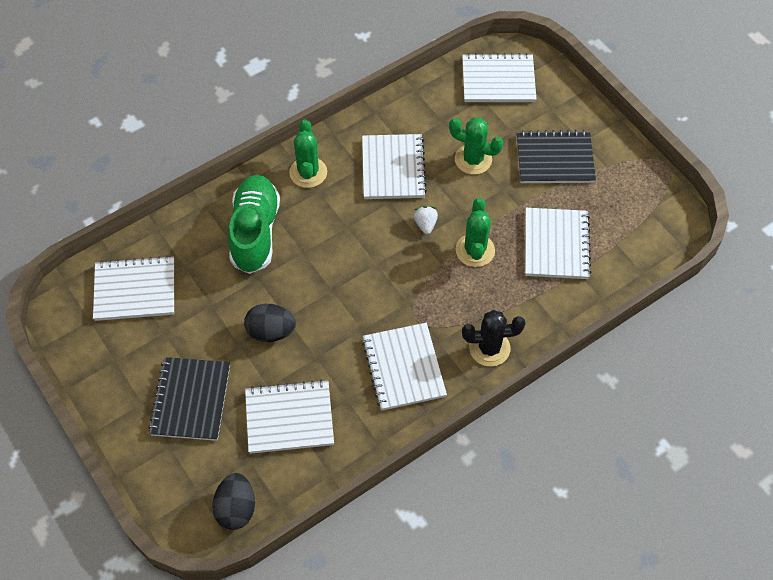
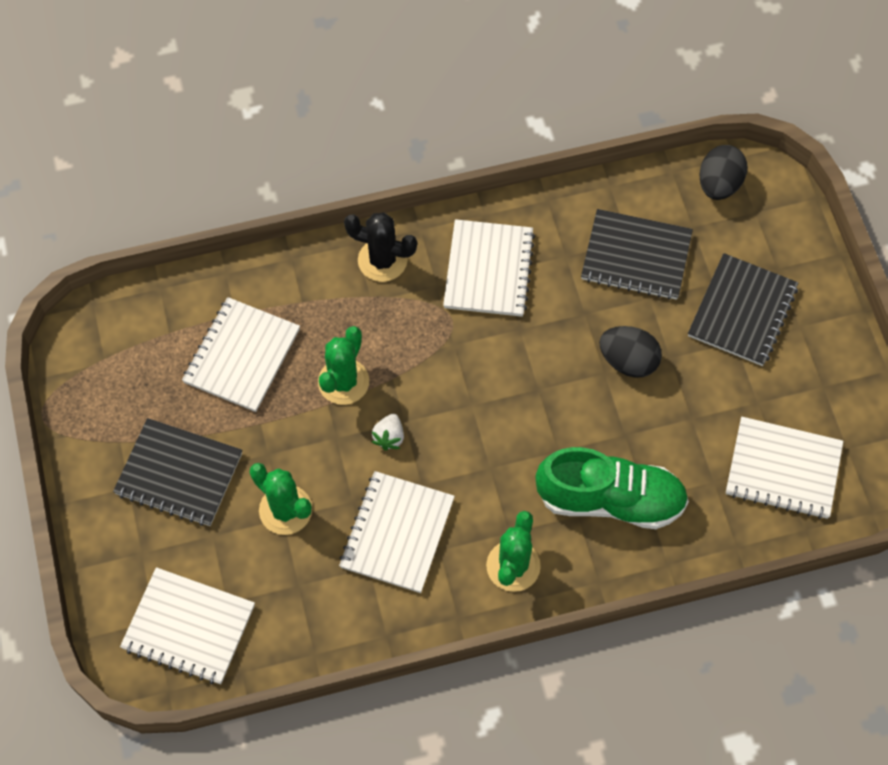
camera: 160 degrees left, 5 degrees up
green shoe [228,175,280,274] -> green shoe turned 105 degrees counterclockwise [535,447,689,529]
white notebook [245,380,334,454] -> black notebook [581,209,693,300]

